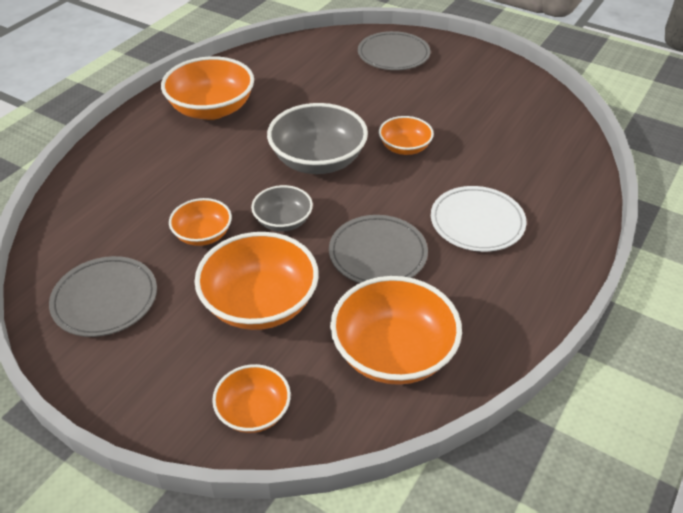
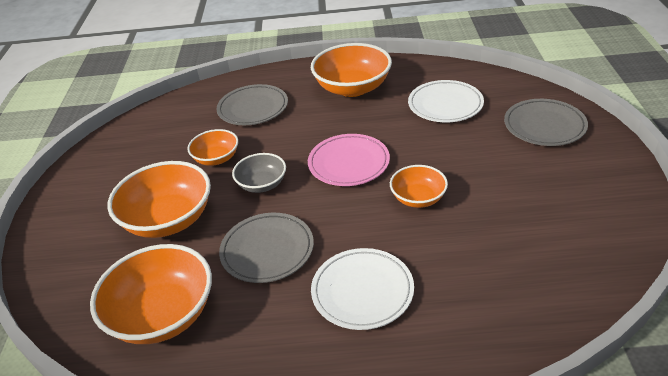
camera: 60 degrees right, 5 degrees down
grey plate [49,256,157,337] -> grey plate moved to [217,84,288,125]
orange bowl [212,364,291,433] -> none
grey bowl [267,103,368,174] -> pink plate [308,134,390,186]
none -> white plate [408,80,484,122]

